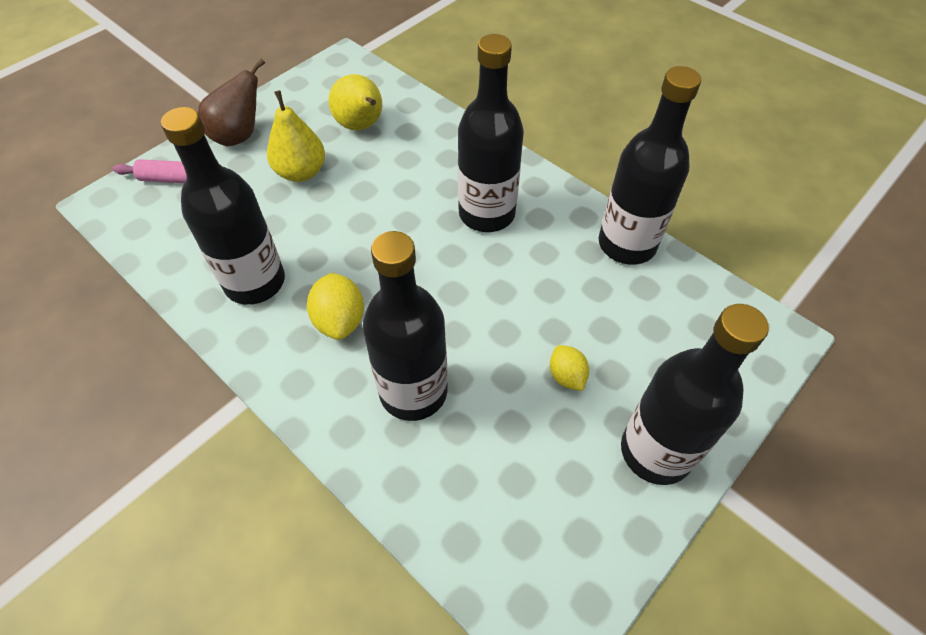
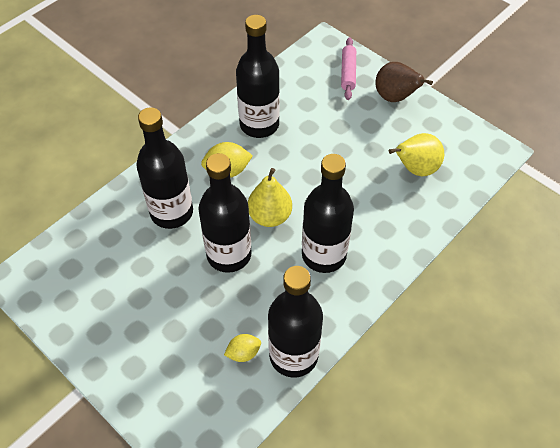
camera: 90 degrees right, 0 degrees up
yellow pear [267,90,325,182] -> yellow pear moved to [248,168,292,227]
yellow lemon [550,345,589,391] -> yellow lemon moved to [224,334,261,362]
black bottle [621,304,769,485] -> black bottle moved to [198,153,251,273]

